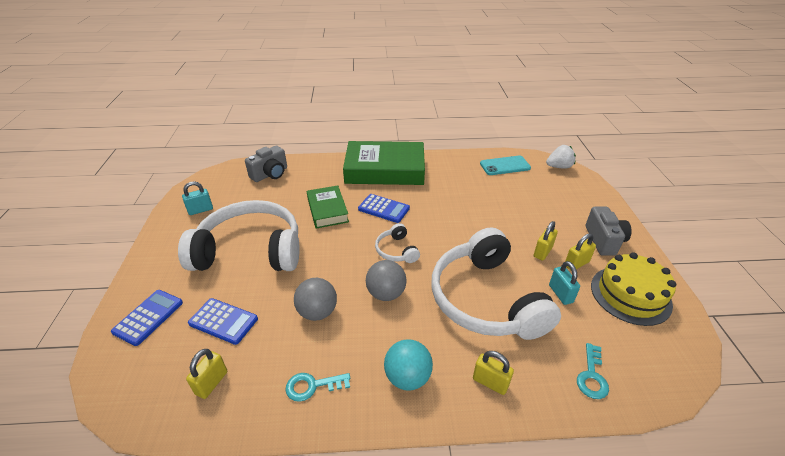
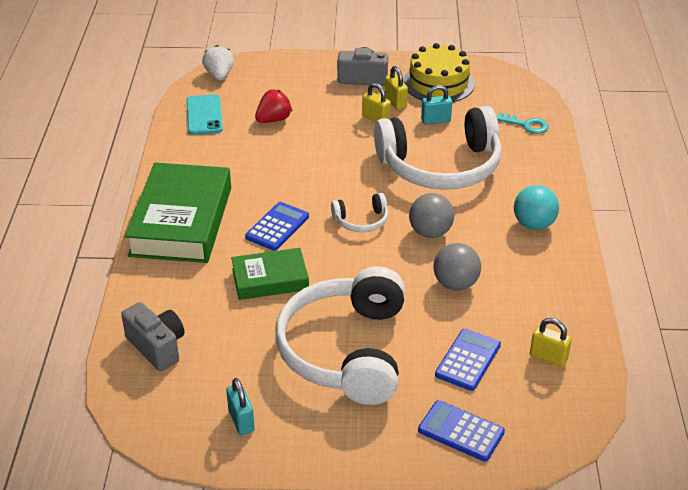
camera: 85 degrees left, 0 degrees up
turquoise key [285,373,350,402] -> none
yellow padlock [473,351,514,395] -> none
none -> red strawberry [255,89,292,123]

